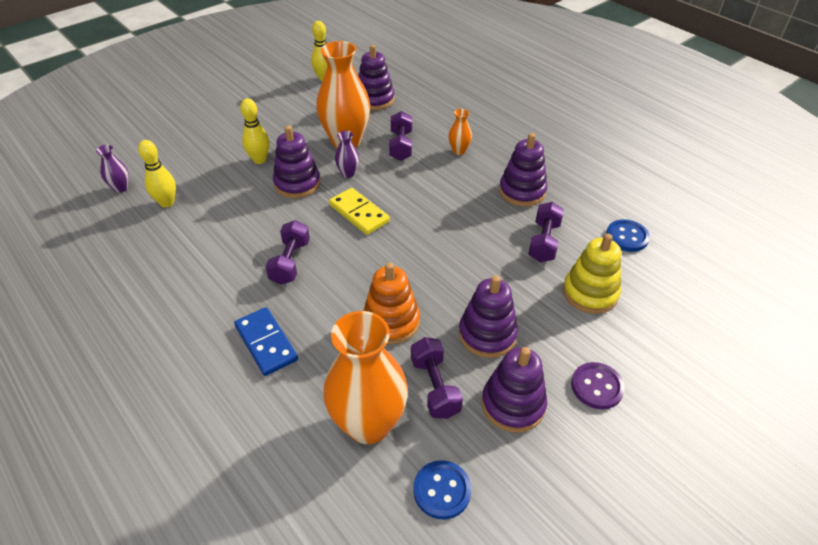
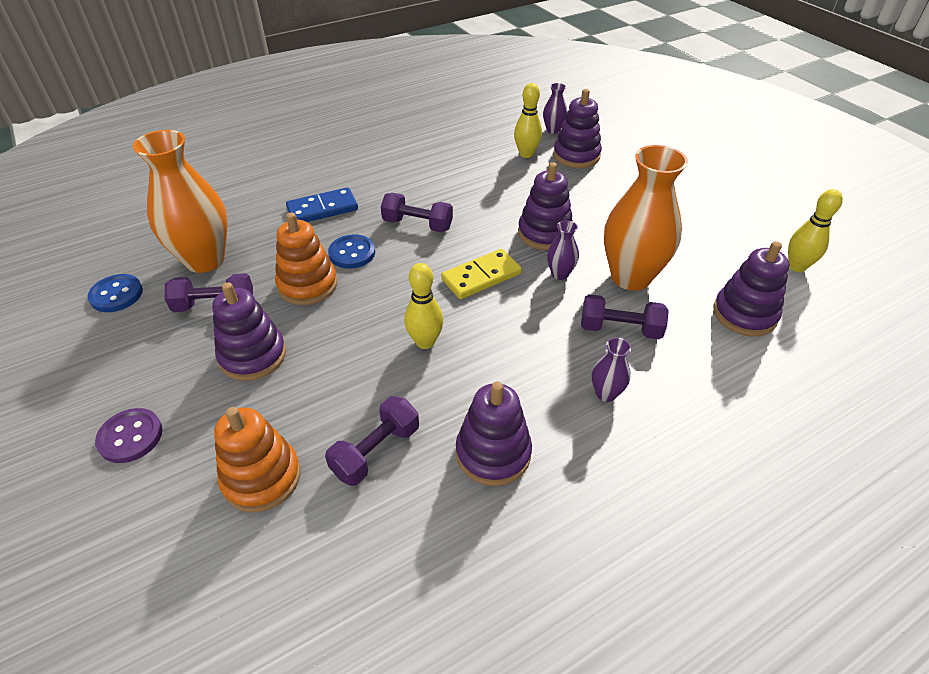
camera: 100 degrees right, 0 degrees up
yellow bowling pin [240,98,270,164] -> yellow bowling pin moved to [404,263,443,349]
orange vase [448,109,472,155] -> purple vase [592,337,631,402]
purple stacking toy [482,347,547,433] -> purple stacking toy moved to [553,89,602,168]
purple dumbbell [529,202,564,262] -> purple dumbbell turned 75 degrees counterclockwise [325,396,419,486]
yellow stacking toy [563,234,621,314] -> orange stacking toy [214,407,301,513]
blue button [606,219,650,252] -> blue button moved to [328,234,375,269]

